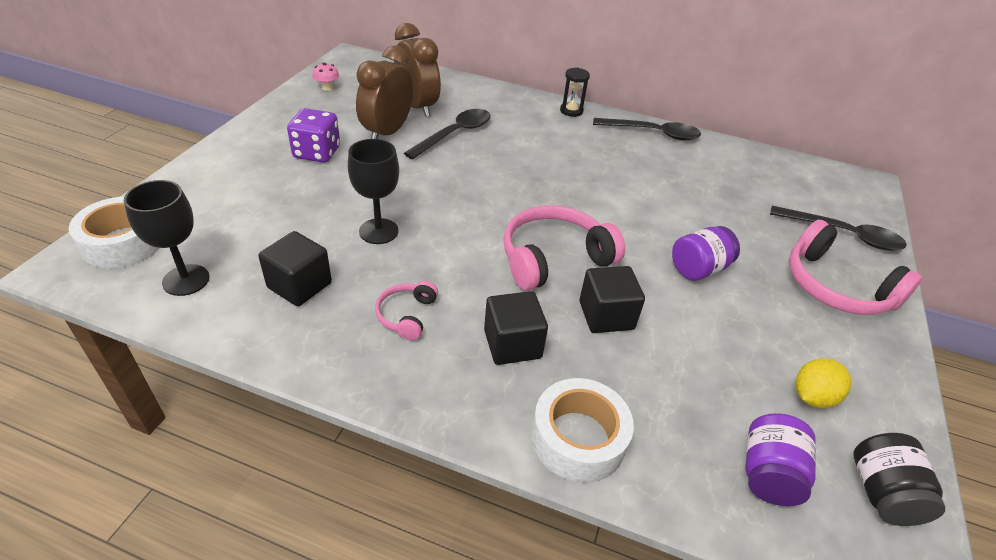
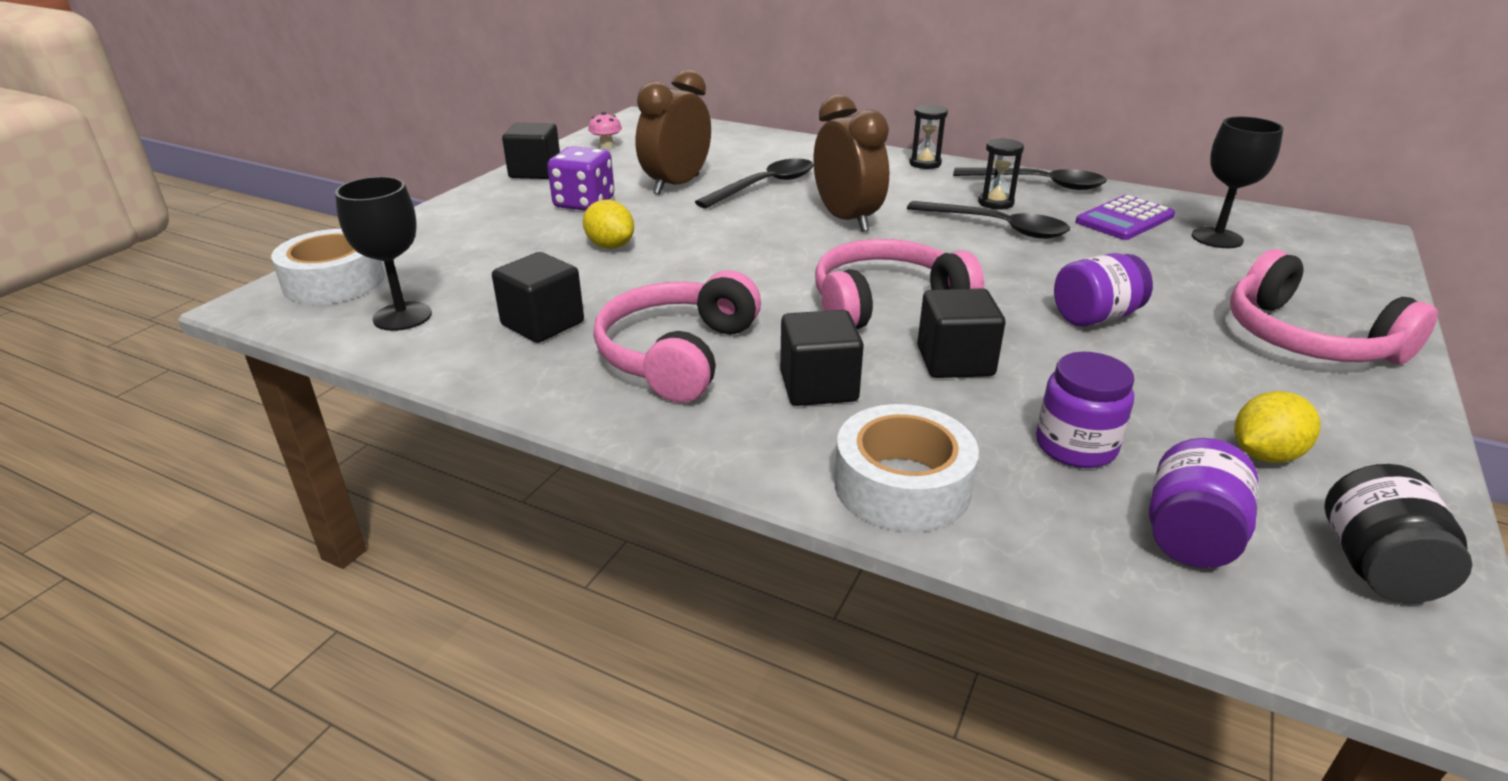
camera: 10 degrees right, 10 degrees down
black goblet [348,139,399,244] -> black goblet moved to [1192,117,1284,248]
pink headphones [375,281,438,341] -> pink headphones [593,271,761,403], size x1.94
brown clock [394,23,441,117] -> brown clock moved to [813,95,889,232]
black spoon [770,206,907,251] -> black spoon moved to [907,201,1070,239]
none -> black cube [502,122,560,179]
none -> yellow lemon [583,199,634,249]
none -> black hourglass [978,138,1024,209]
none -> purple jar [1036,352,1134,468]
none -> purple calculator [1076,195,1175,240]

